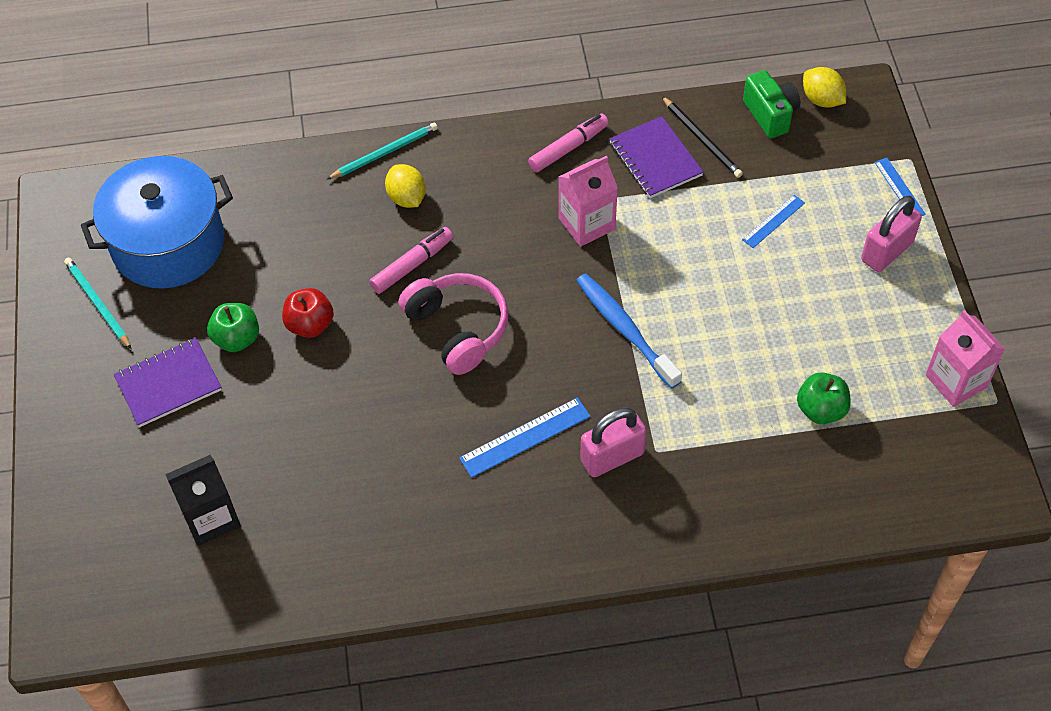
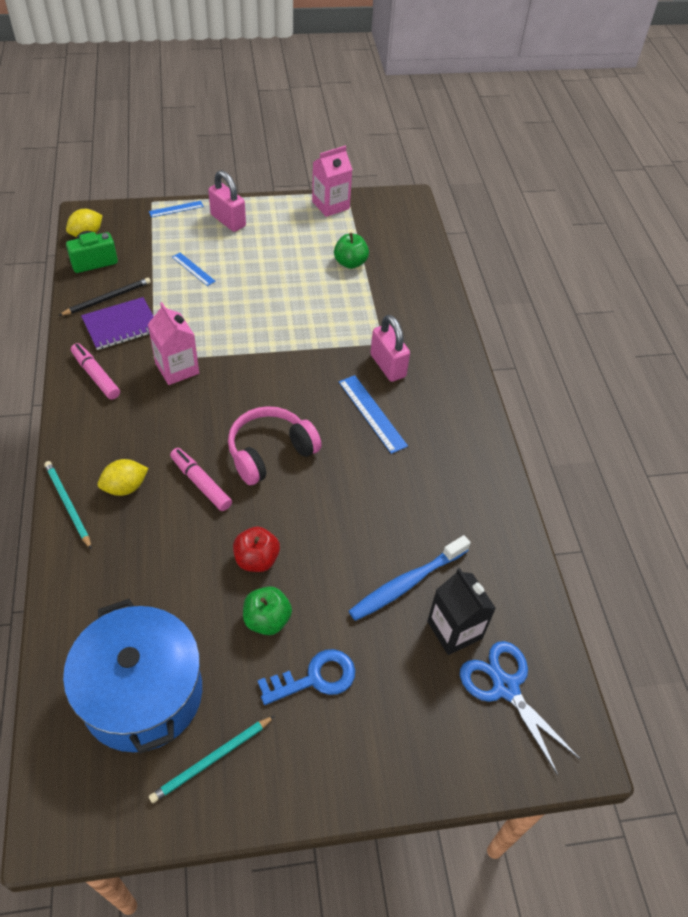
camera: 95 degrees left, 5 degrees down
purple notebook [114,338,222,427] -> blue key [258,649,355,705]
blue toothbrush [576,273,682,389] -> blue toothbrush moved to [349,535,471,621]
none -> blue scissors [460,641,580,775]

